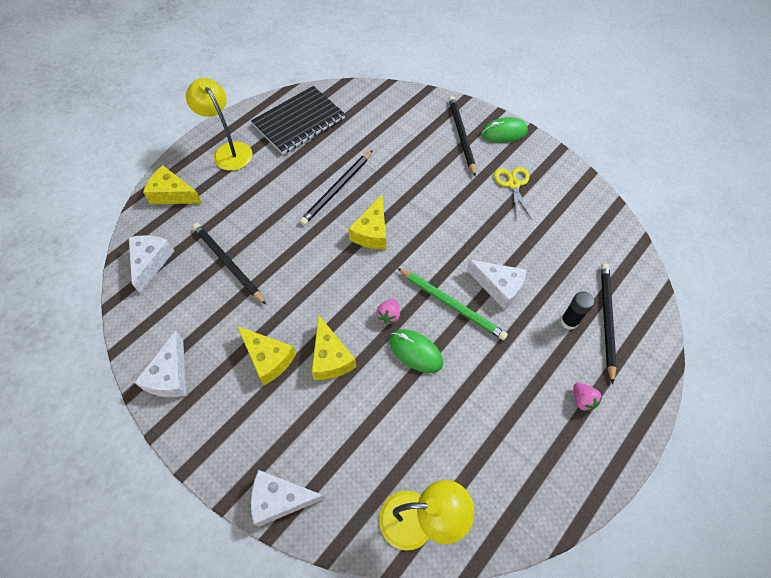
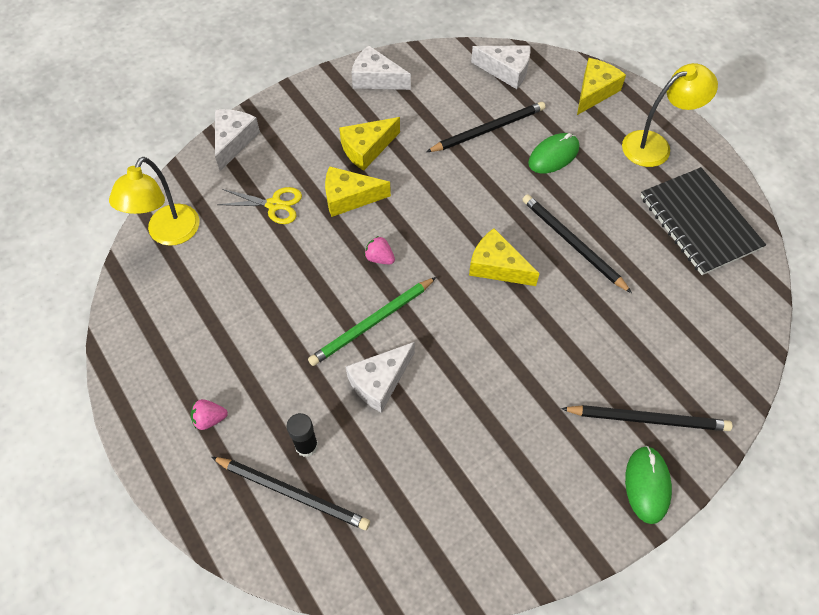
camera: 105 degrees right, 0 degrees up
green mouse [390,329,443,373] -> green mouse moved to [528,133,579,174]
yellow scissors [494,167,532,220] -> yellow scissors moved to [217,187,302,224]

